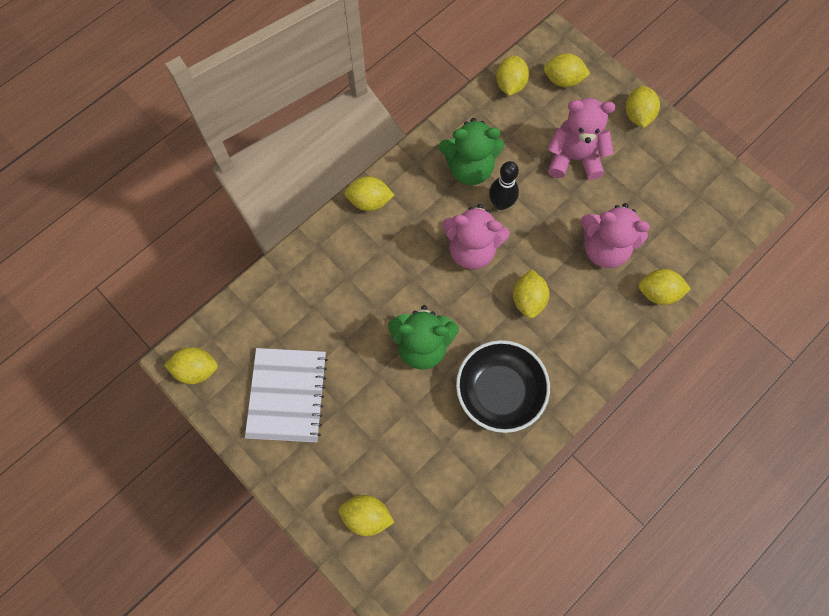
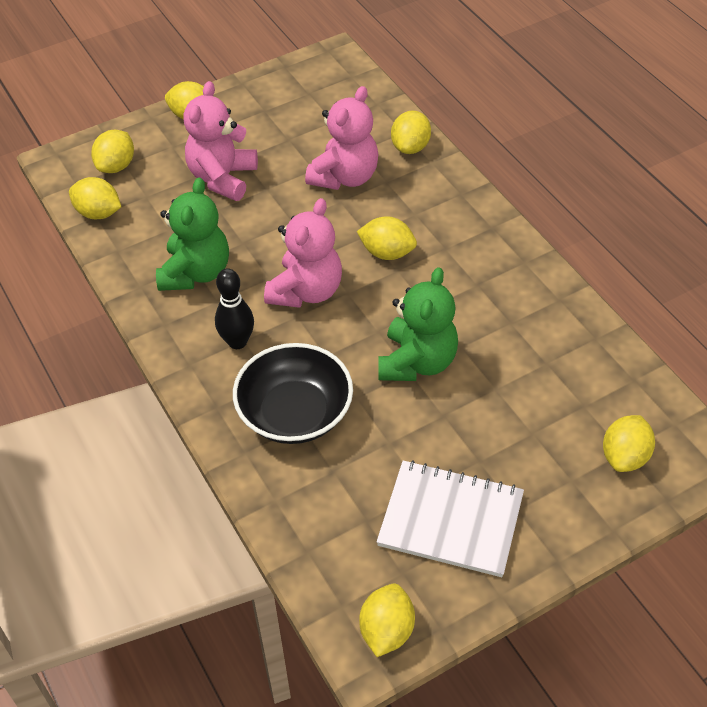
camera: 75 degrees left, 20 degrees down
yellow lemon [345,176,394,211] -> none
black bowl [456,340,550,433] -> black bowl moved to [233,343,353,444]
black bowling pin [489,161,519,210] -> black bowling pin moved to [215,268,254,349]

